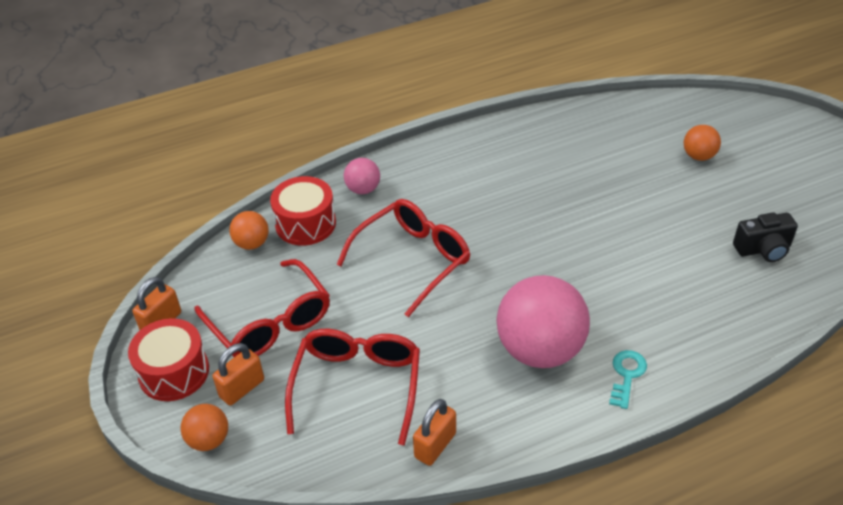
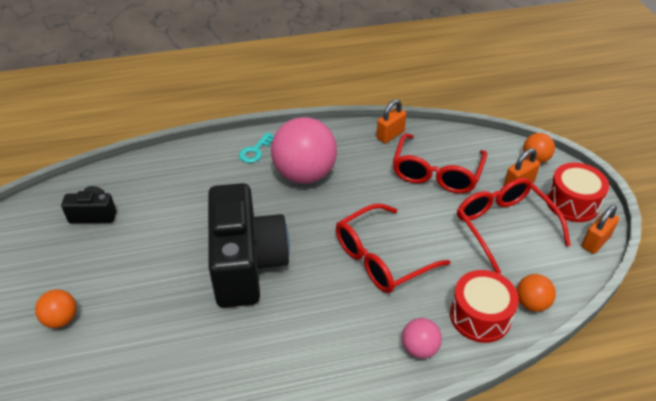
camera: 170 degrees left, 0 degrees up
none -> black camera [208,183,290,308]

